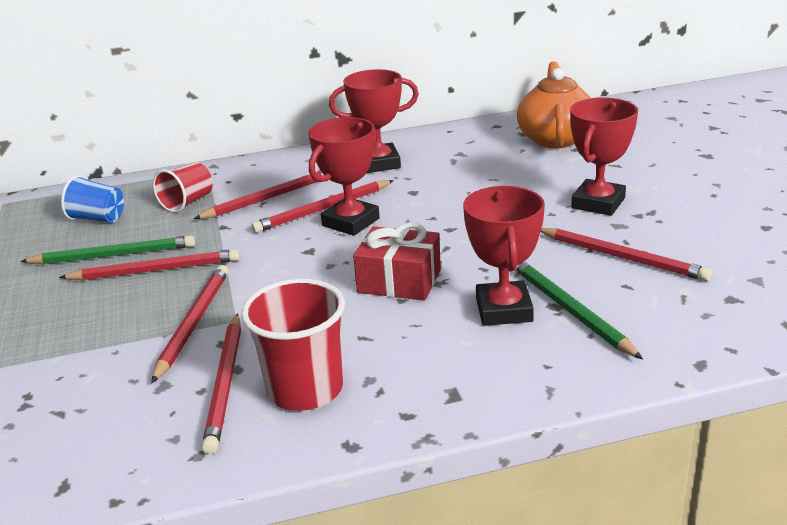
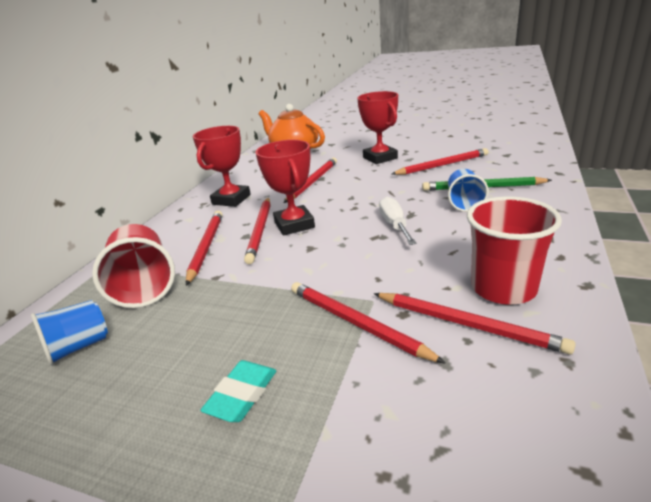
camera: 55 degrees left, 0 degrees up
green pencil [20,235,195,264] -> none
red pencil [59,249,240,280] -> red pencil moved to [284,157,337,203]
red cup [153,162,213,213] -> red cup [92,224,175,308], size x1.56
red gift [353,222,441,301] -> white screwdriver [379,197,416,245]
red trophy [463,186,545,326] -> blue cup [448,169,489,212]
none -> turquoise eraser [200,360,276,422]

